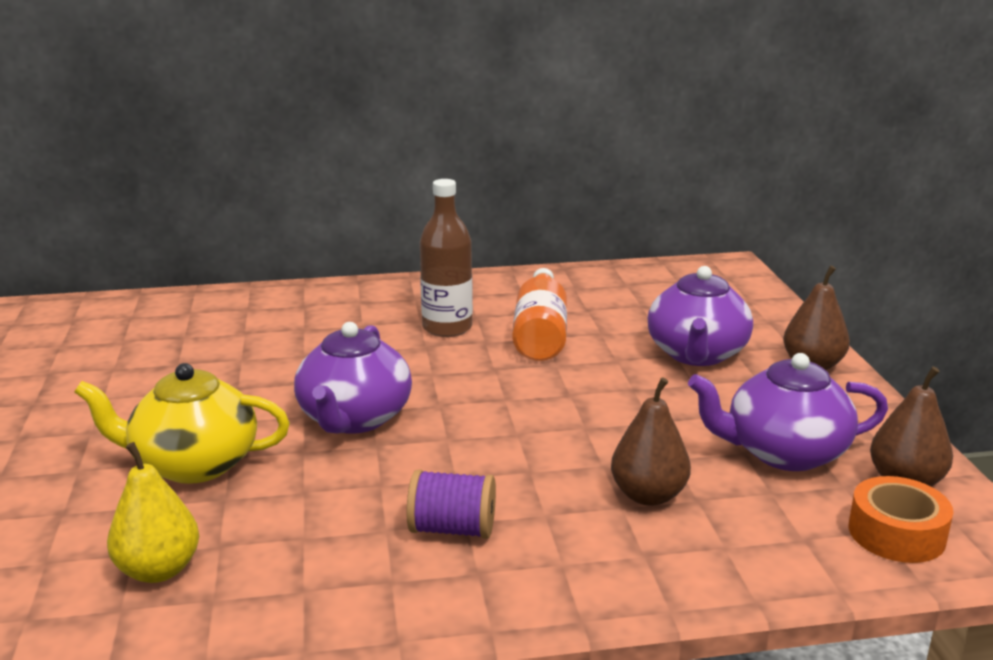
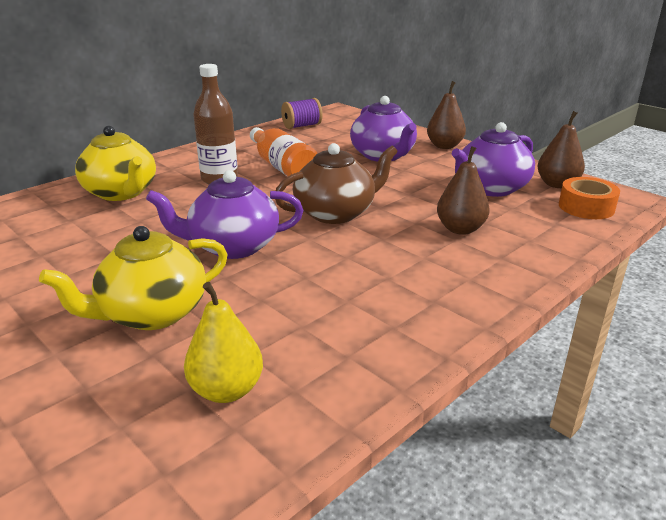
camera: 35 degrees left, 5 degrees up
purple teapot [294,322,412,434] -> purple teapot turned 105 degrees clockwise [146,170,303,259]
purple spool [407,469,496,539] -> purple spool moved to [281,98,323,129]
none -> yellow teapot [75,126,156,201]
none -> brown teapot [275,143,398,224]

